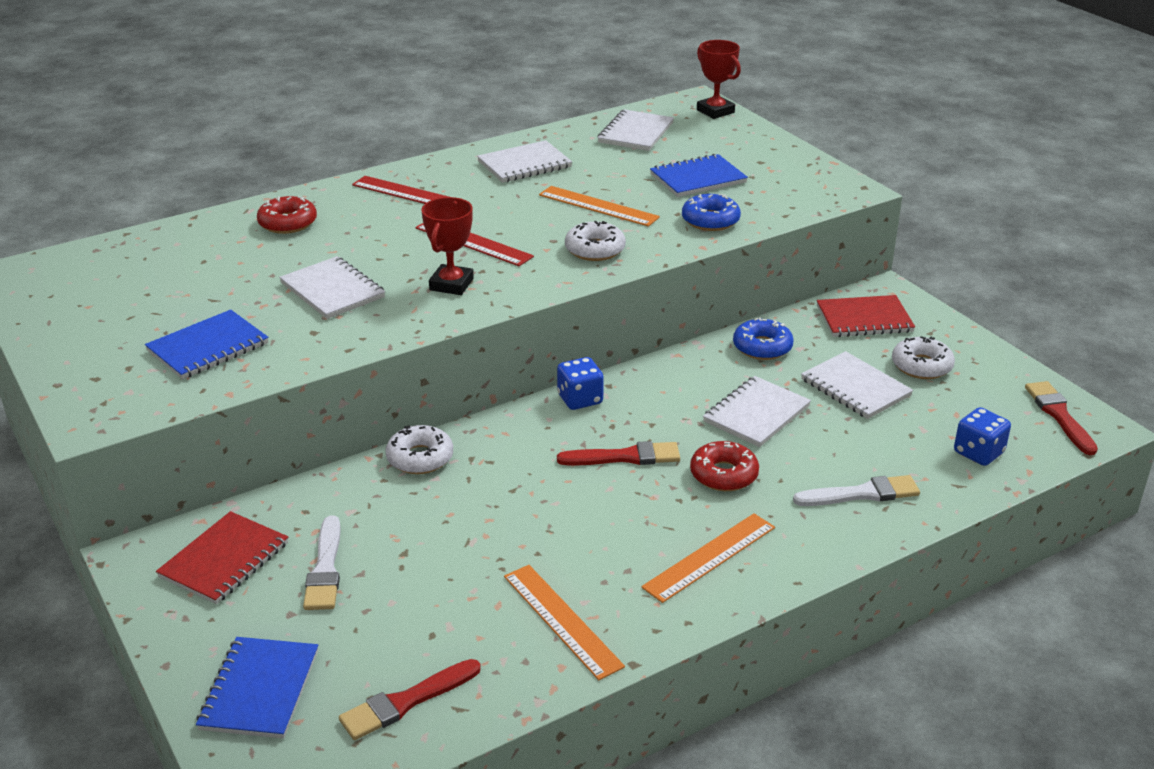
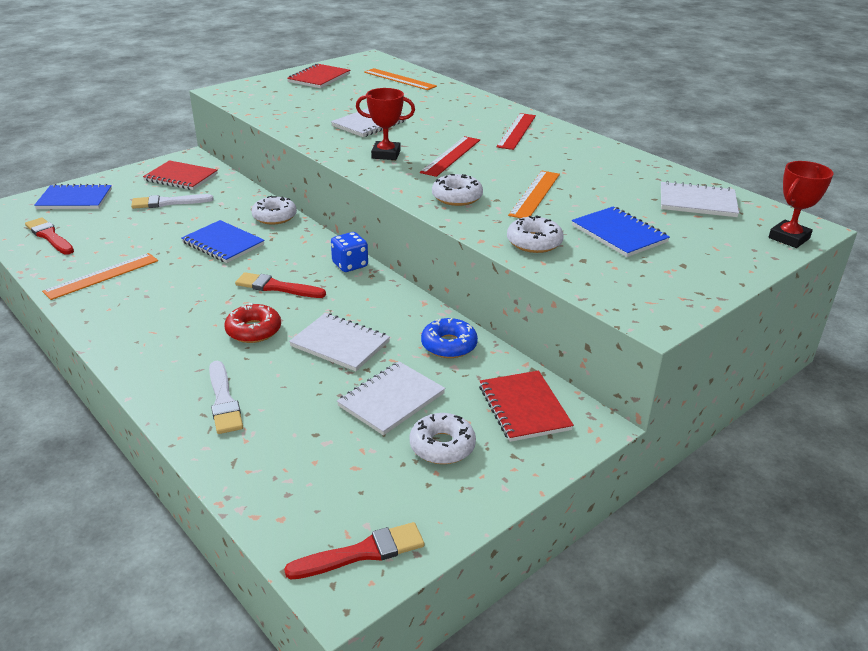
camera: 80 degrees right, 0 degrees up
blue notebook [145,310,269,379] -> blue notebook moved to [182,220,265,263]
red donut [257,196,317,234] -> none
white notebook [477,140,572,183] -> none
red brush [557,441,680,465] -> red brush turned 120 degrees clockwise [235,272,326,298]
orange ruler [641,513,775,603] -> orange ruler moved to [364,68,437,90]
blue donut [682,194,741,231] -> white donut [507,215,564,253]
blue dice [954,407,1011,466] -> none
none -> red notebook [287,63,350,88]

